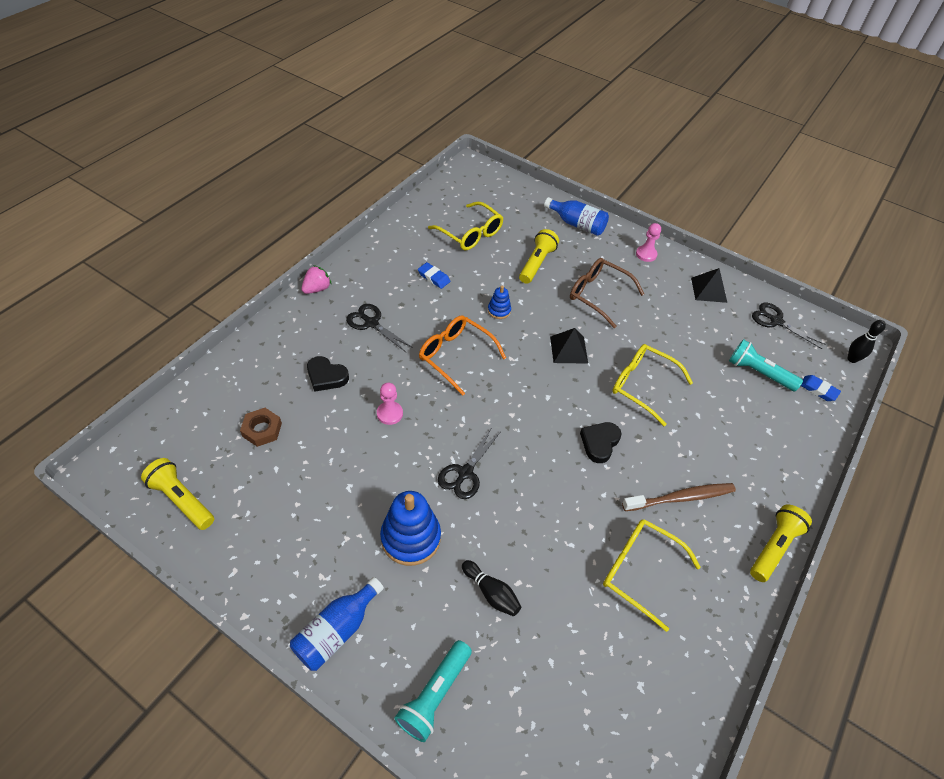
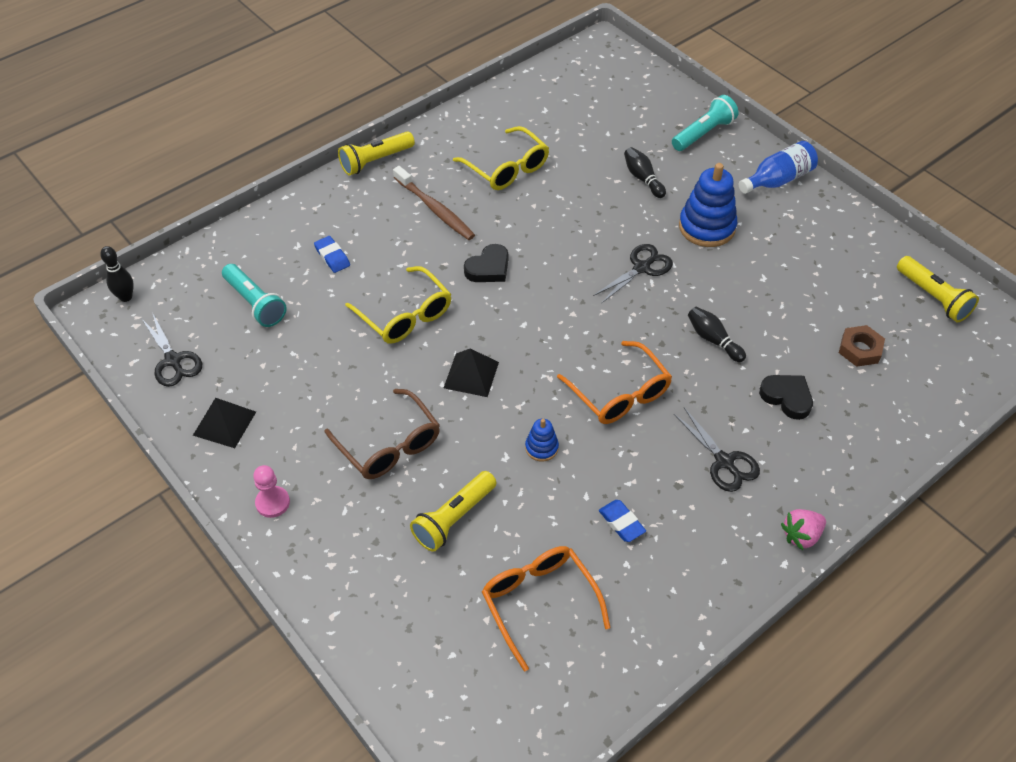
camera: 160 degrees left, 0 degrees up
pink pawn [377,383,403,425] -> black bowling pin [688,307,746,362]
yellow glasses [428,202,504,250] -> orange glasses [482,546,611,671]
blue bottle [544,197,609,236] -> none
brown toothbrush [622,483,736,511] -> brown toothbrush turned 135 degrees counterclockwise [393,166,475,240]
blue eraser [801,375,841,401] -> blue eraser moved to [314,236,350,273]

